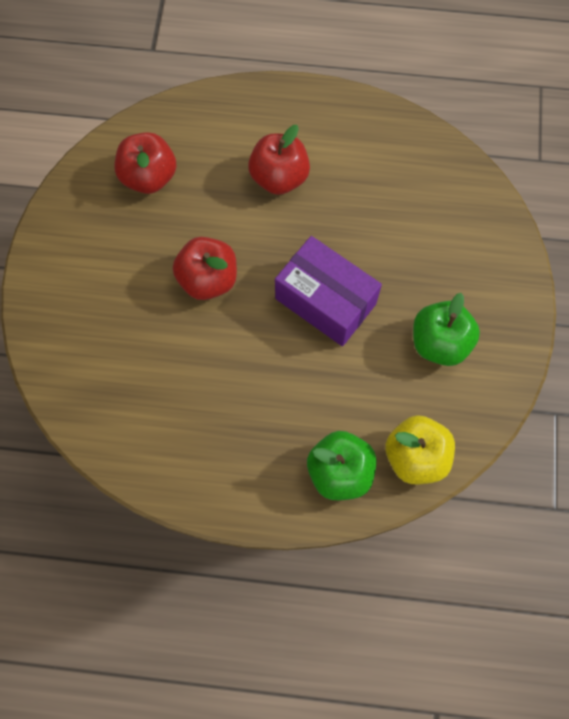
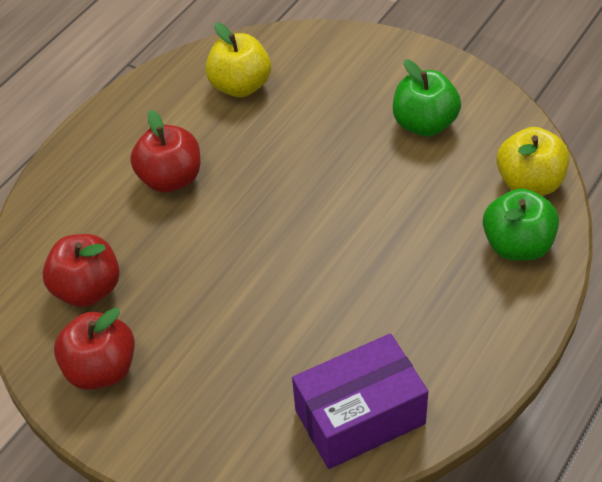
camera: 60 degrees left, 20 degrees down
red apple [173,237,237,300] -> red apple moved to [54,308,135,390]
purple box [275,236,382,346] -> purple box moved to [292,333,428,469]
none -> yellow apple [205,22,271,97]

